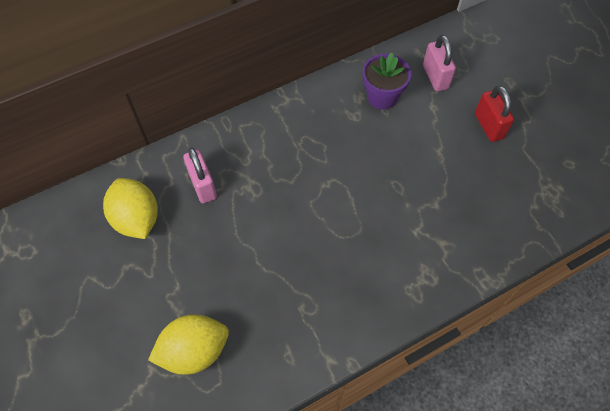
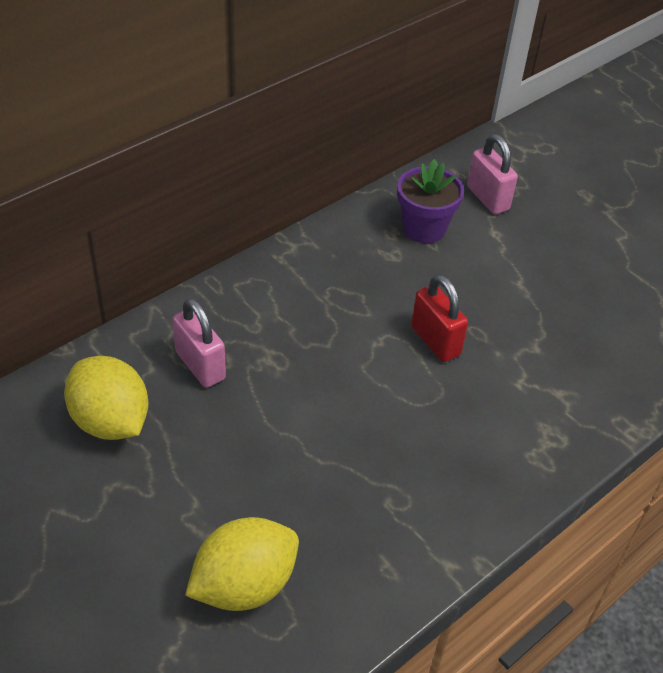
camera: 15 degrees left, 15 degrees down
red padlock [475,85,514,142] -> red padlock moved to [411,274,468,362]

